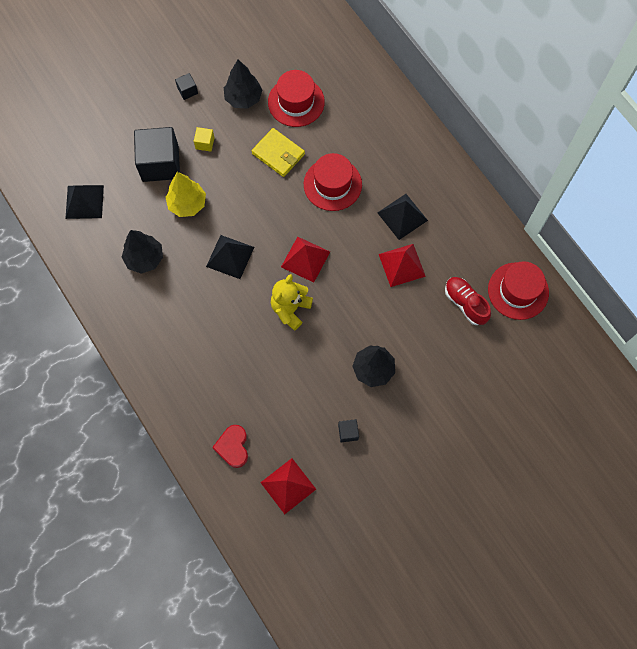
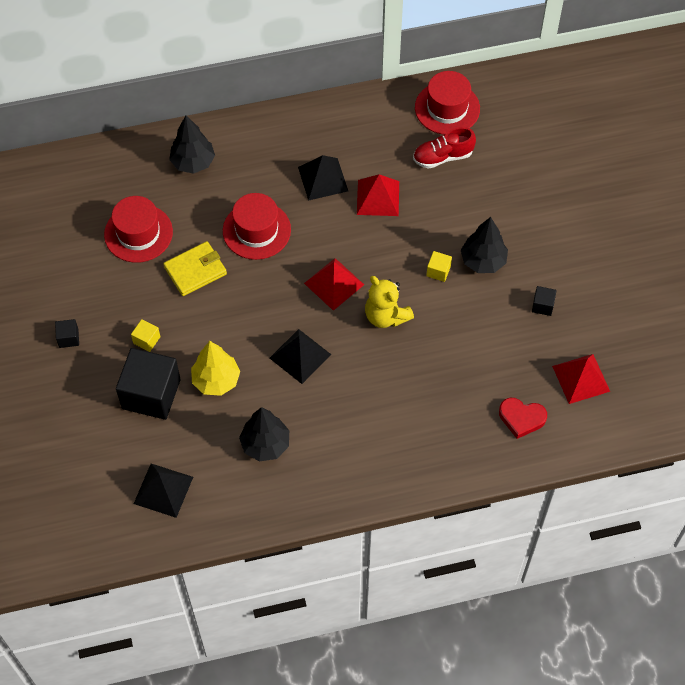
camera: 70 degrees left, 10 degrees down
black tree [224,59,262,109] -> black tree moved to [169,115,215,174]
none -> yellow cube [426,251,452,282]

